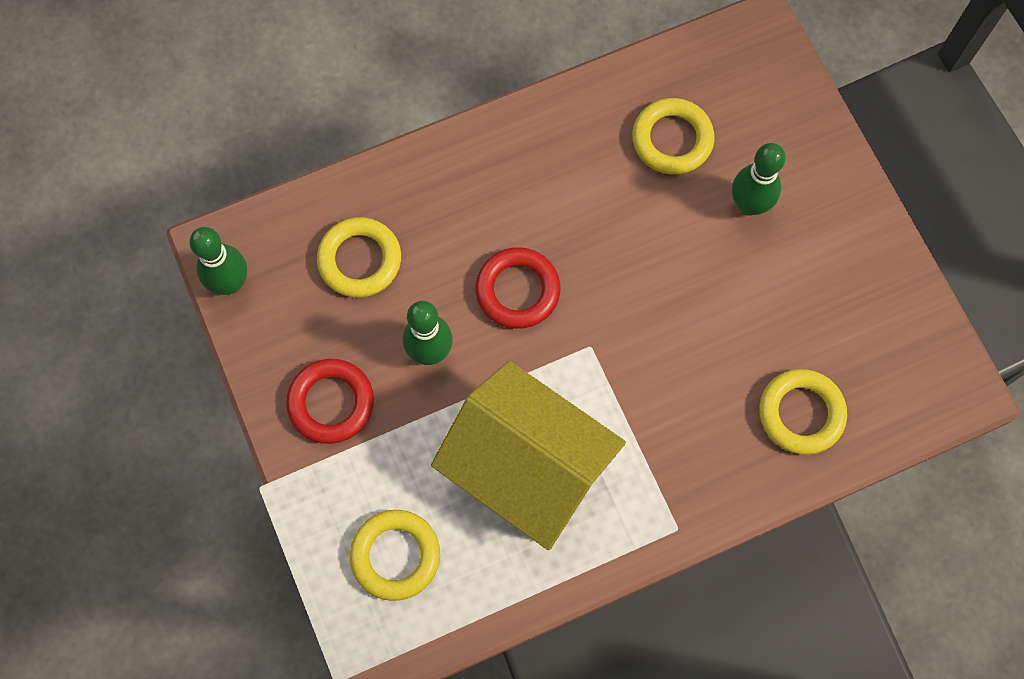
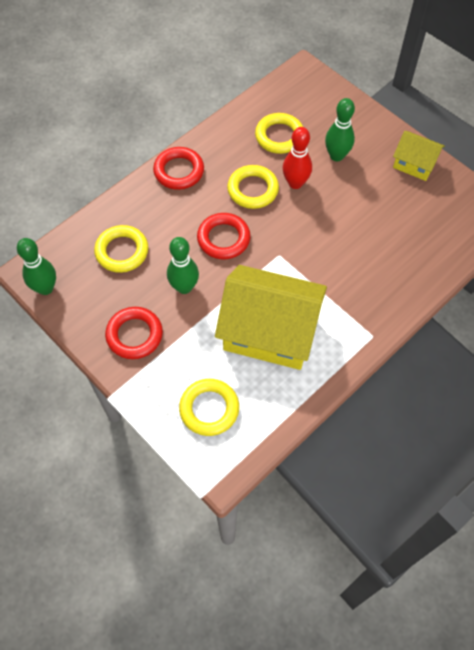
camera: 20 degrees left, 10 degrees down
yellow ring [759,369,847,455] -> yellow ring moved to [227,165,279,209]
none -> red ring [153,147,204,190]
none -> red bowling pin [283,127,312,189]
none -> yellow house [393,131,445,181]

